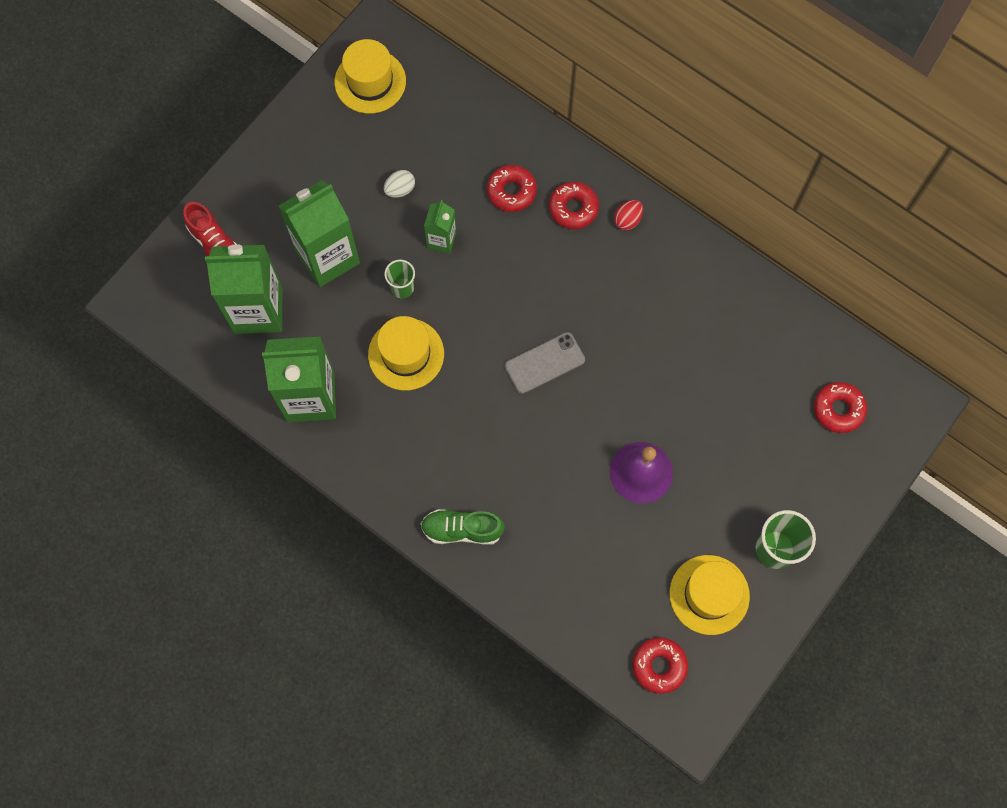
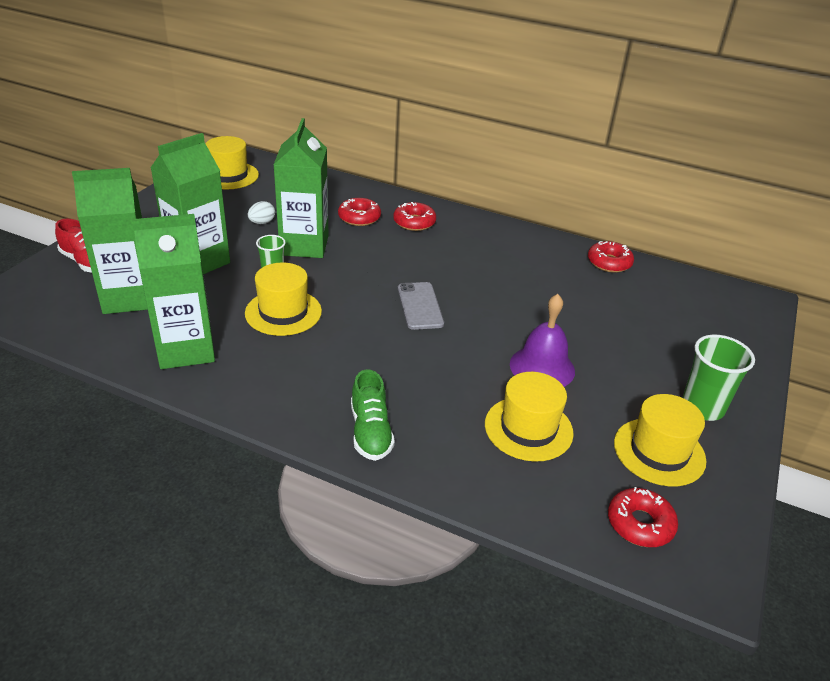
camera: 15 degrees left, 35 degrees down
green shoe [421,509,505,545] -> green shoe turned 90 degrees counterclockwise [351,369,395,461]
green carton [424,200,456,254] -> green carton [273,118,329,258], size x1.97
grey phone [505,332,585,394] -> grey phone turned 60 degrees counterclockwise [398,282,444,330]
red egg [614,200,643,230] -> none
red donut [814,382,867,433] -> red donut moved to [588,241,634,273]
none -> yellow hat [485,372,574,462]

